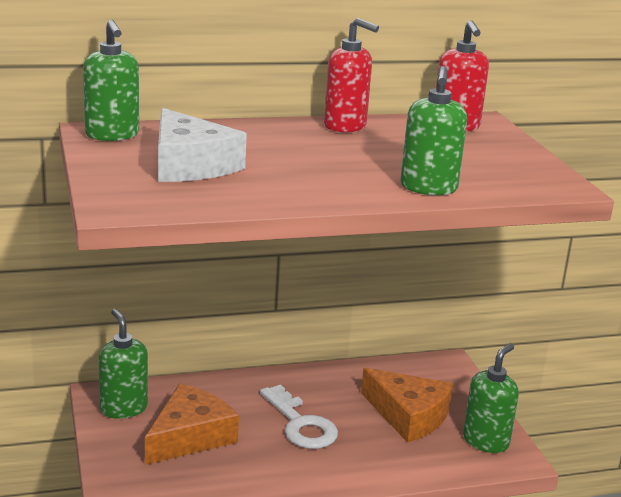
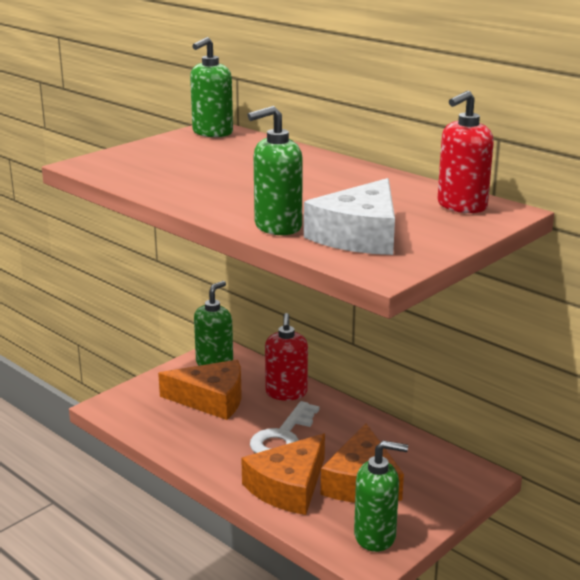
camera: 60 degrees right, 0 degrees up
white cheese [158,108,247,182] -> white cheese moved to [304,178,395,255]
red soap dispenser [324,18,379,133] -> red soap dispenser moved to [265,313,308,401]
none -> orange cheese [241,433,325,515]

